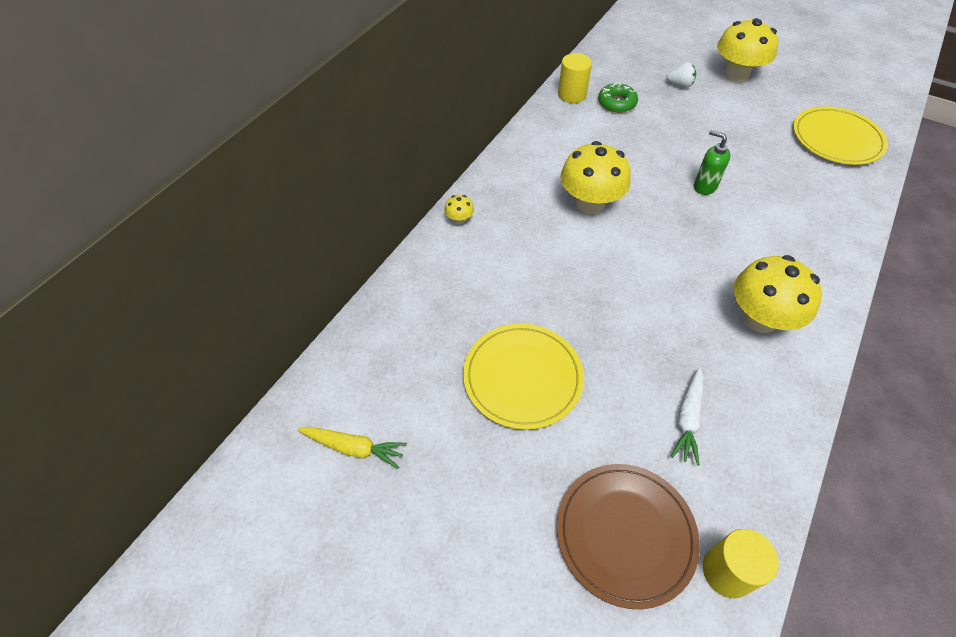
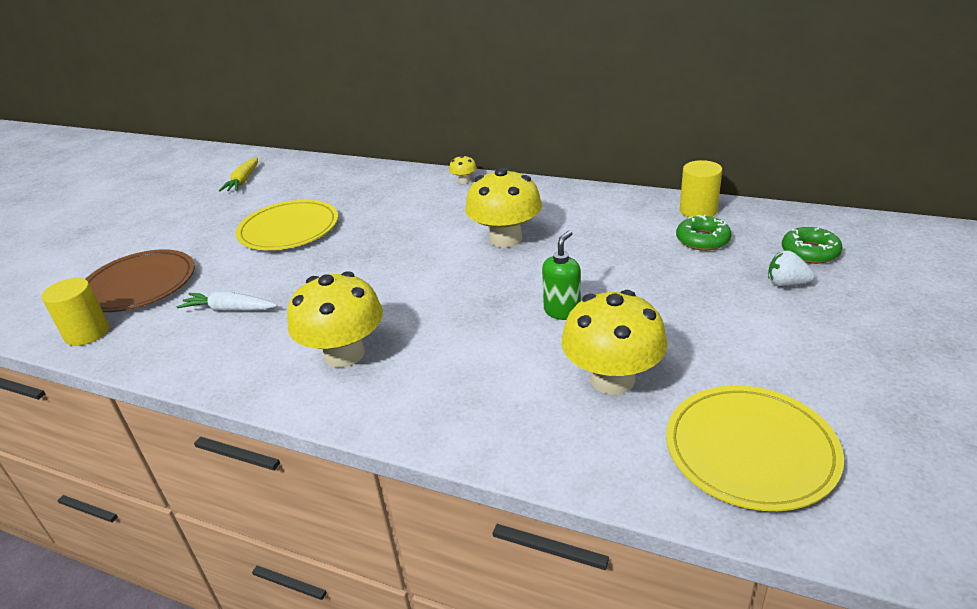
camera: 85 degrees right, 20 degrees down
white strawberry [666,62,696,88] -> white strawberry turned 105 degrees clockwise [768,251,815,287]
yellow mushroom [717,18,778,82] -> yellow mushroom moved to [561,290,667,395]
none -> green donut [782,227,842,264]

